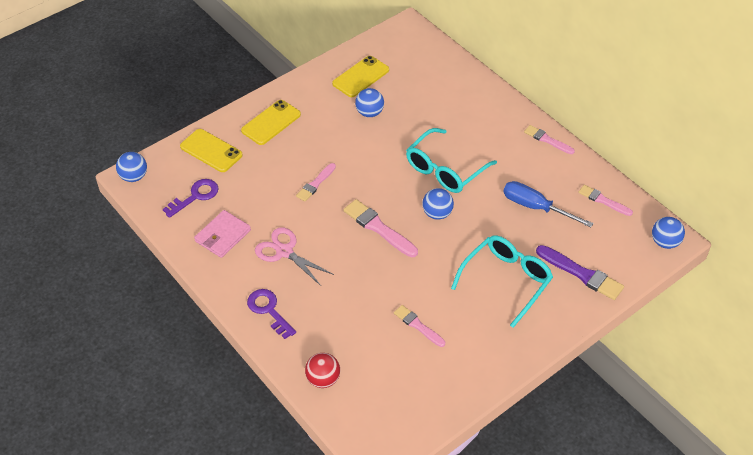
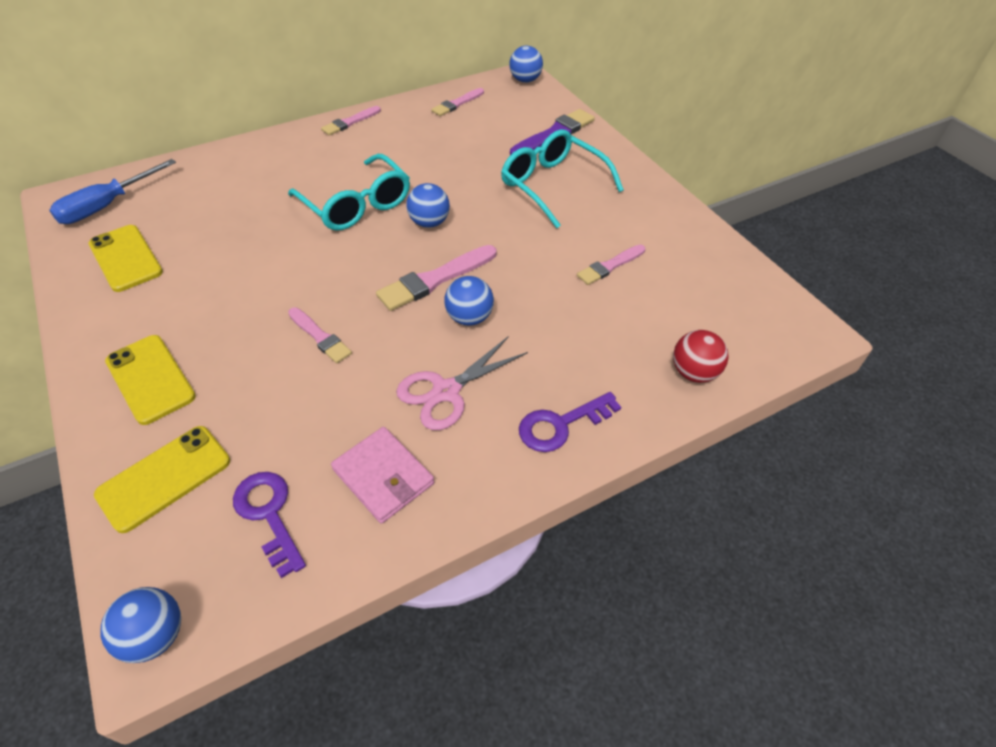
camera: 80 degrees left, 0 degrees up
blue ball [355,88,384,117] -> blue ball moved to [444,276,494,326]
blue screwdriver [503,181,593,228] -> blue screwdriver moved to [49,159,176,224]

